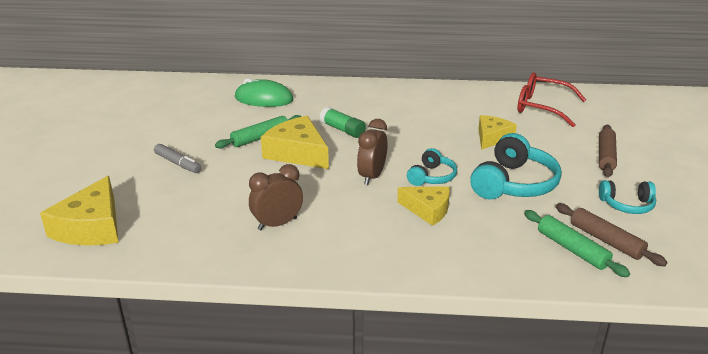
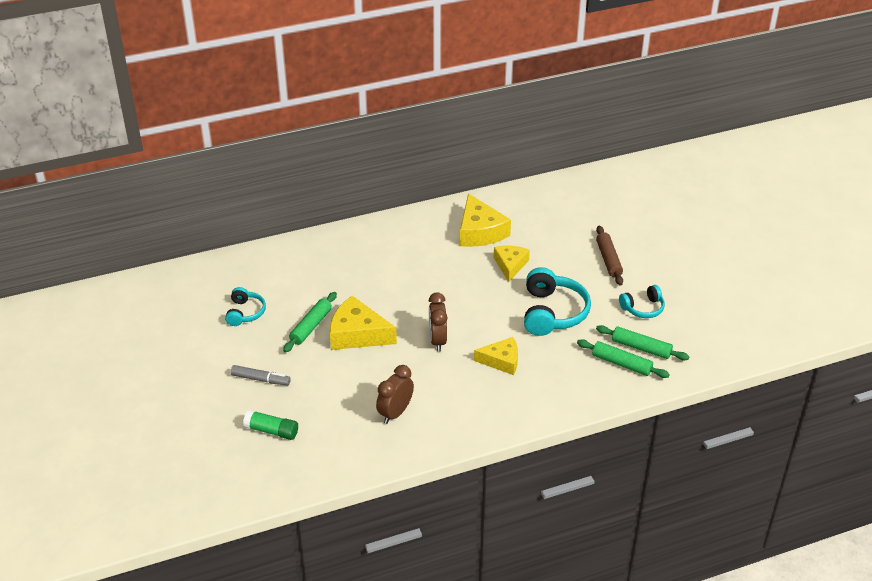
camera: 25 degrees left, 10 degrees up
yellow cheese [40,176,119,246] -> yellow cheese moved to [460,194,511,247]
green mouse [235,78,293,107] -> none
green glue stick [320,107,366,138] -> green glue stick moved to [243,410,298,440]
turquoise headphones [407,148,457,186] -> turquoise headphones moved to [225,287,266,326]
red glasses [518,72,586,127] -> none
brown rolling pin [556,203,667,266] -> green rolling pin [596,325,690,361]

